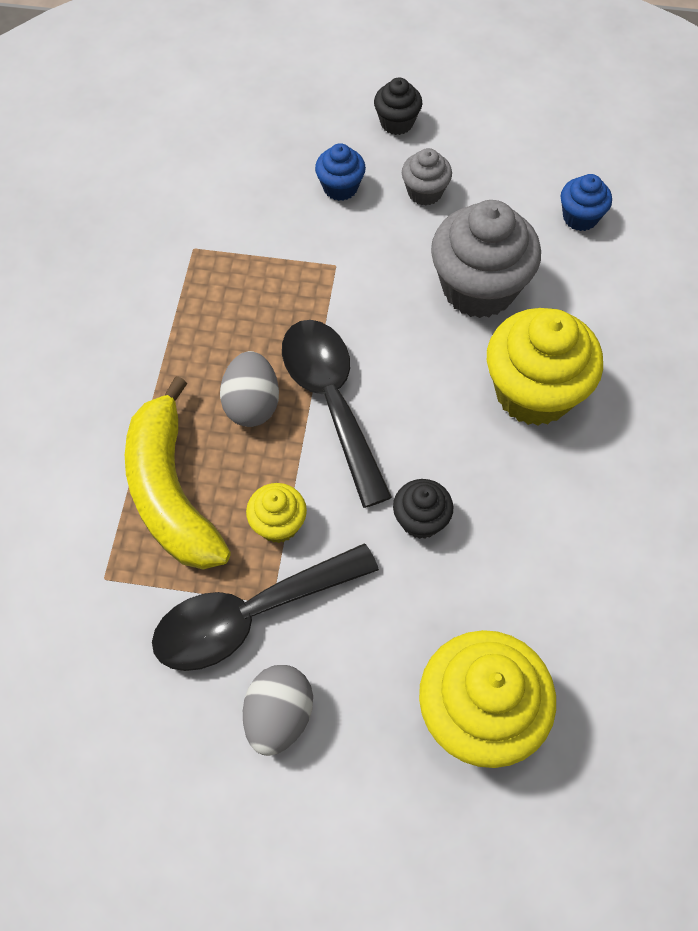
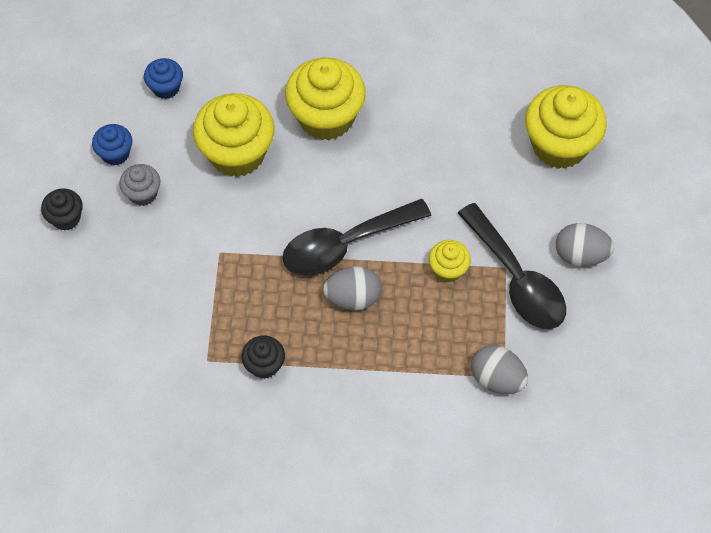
camera: 95 degrees left, 0 degrees up
yellow banana [125,376,231,569] -> none
blue cupcake [315,143,366,201] -> blue cupcake moved to [92,124,133,166]
black cupcake [393,479,453,539] -> black cupcake moved to [241,336,285,379]
grey cupcake [431,200,541,318] -> yellow cupcake [193,93,275,177]
none -> grey egg [471,345,528,394]

